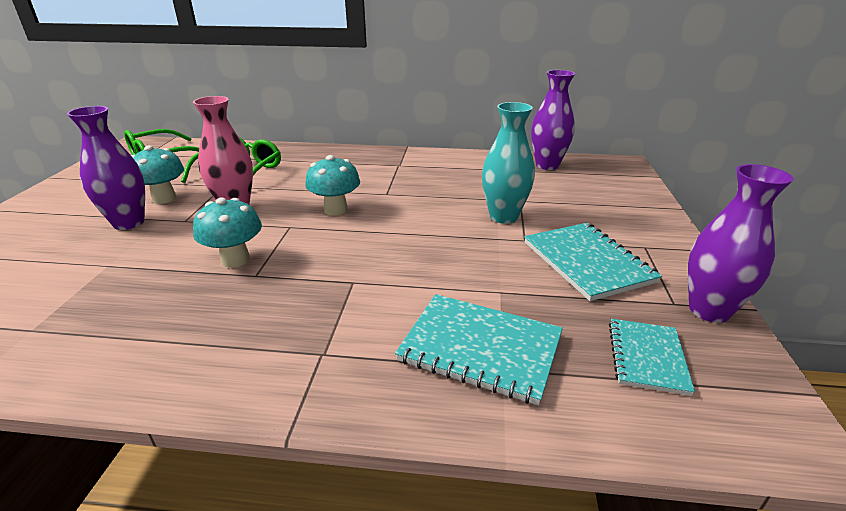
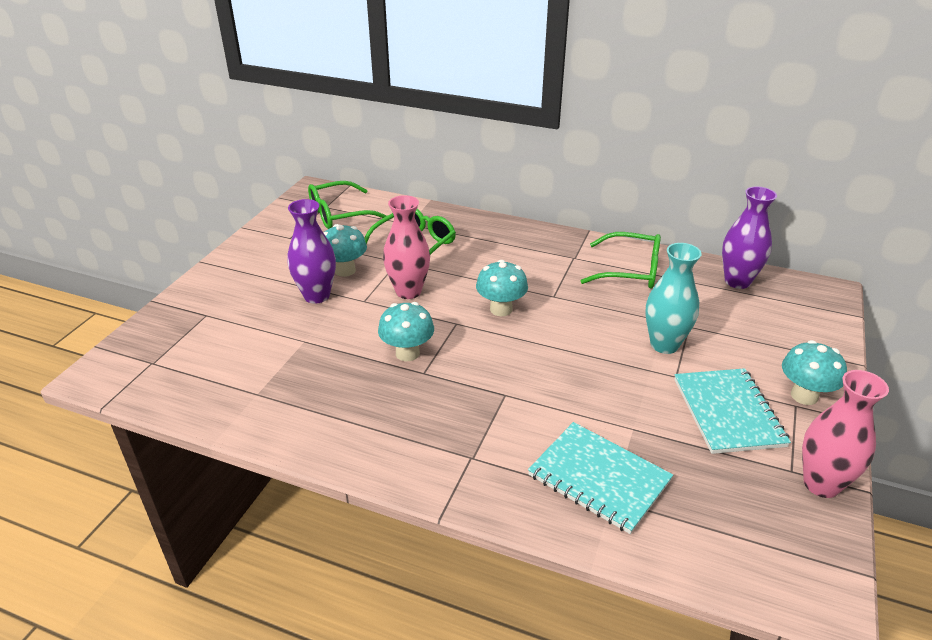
camera: 15 degrees right, 5 degrees up
turquoise notebook [609,319,695,396] -> none
purple vase [688,164,794,323] -> pink vase [802,370,889,498]
none -> green glasses [581,232,661,289]
none -> turquoise mushroom [782,340,847,405]

